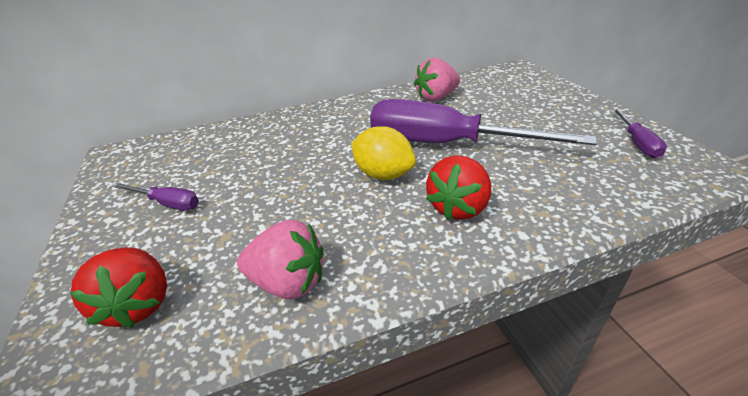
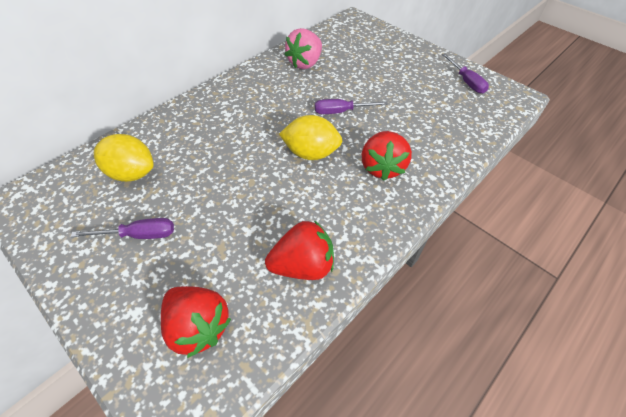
camera: 30 degrees left, 15 degrees up
pink strawberry [237,220,324,299] -> red strawberry [265,220,334,280]
purple screwdriver [370,99,597,145] -> purple screwdriver [315,99,388,114], size x0.43
none -> yellow lemon [94,134,154,182]

